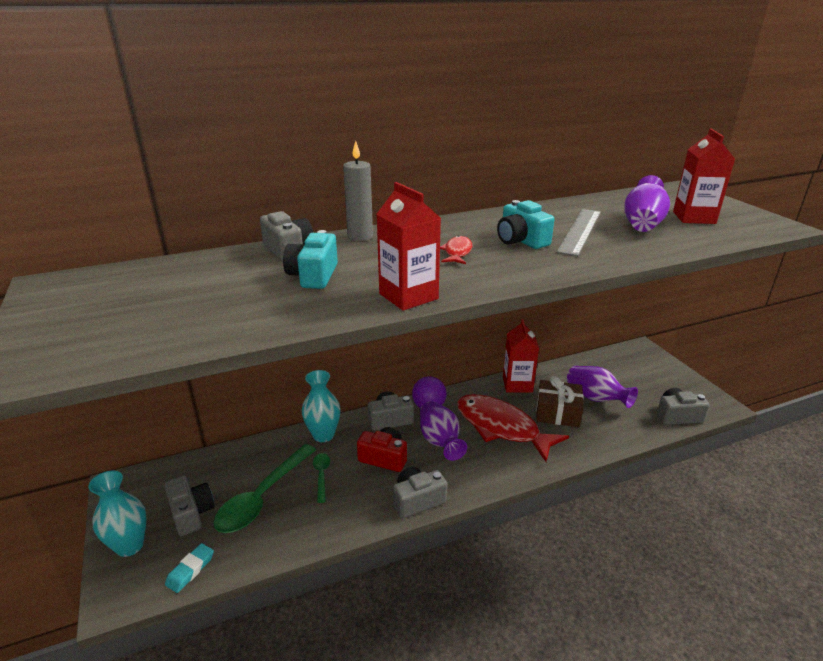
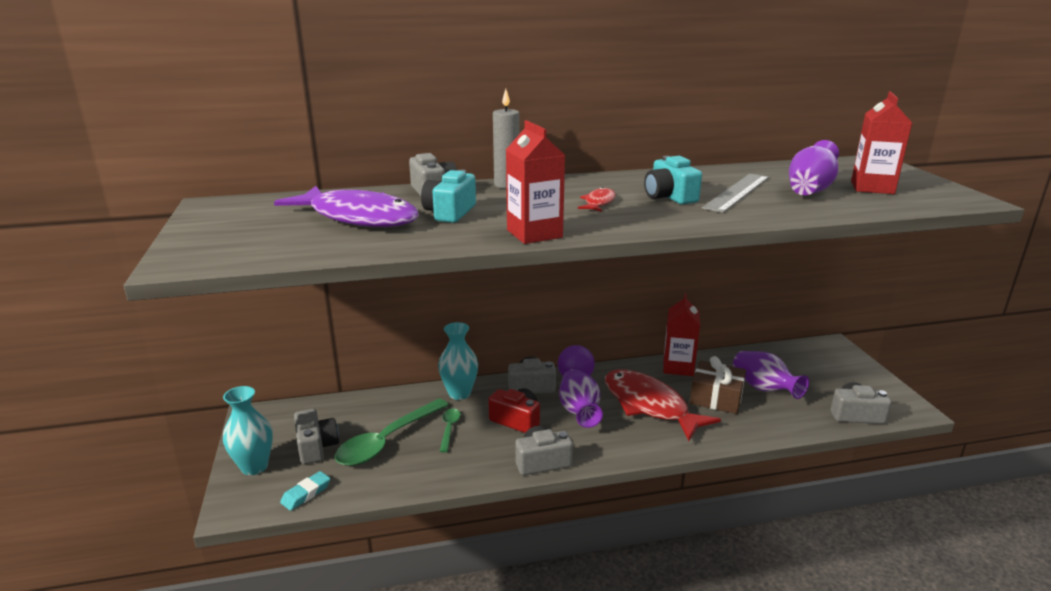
camera: 10 degrees right, 5 degrees down
none -> purple fish [274,186,419,227]

